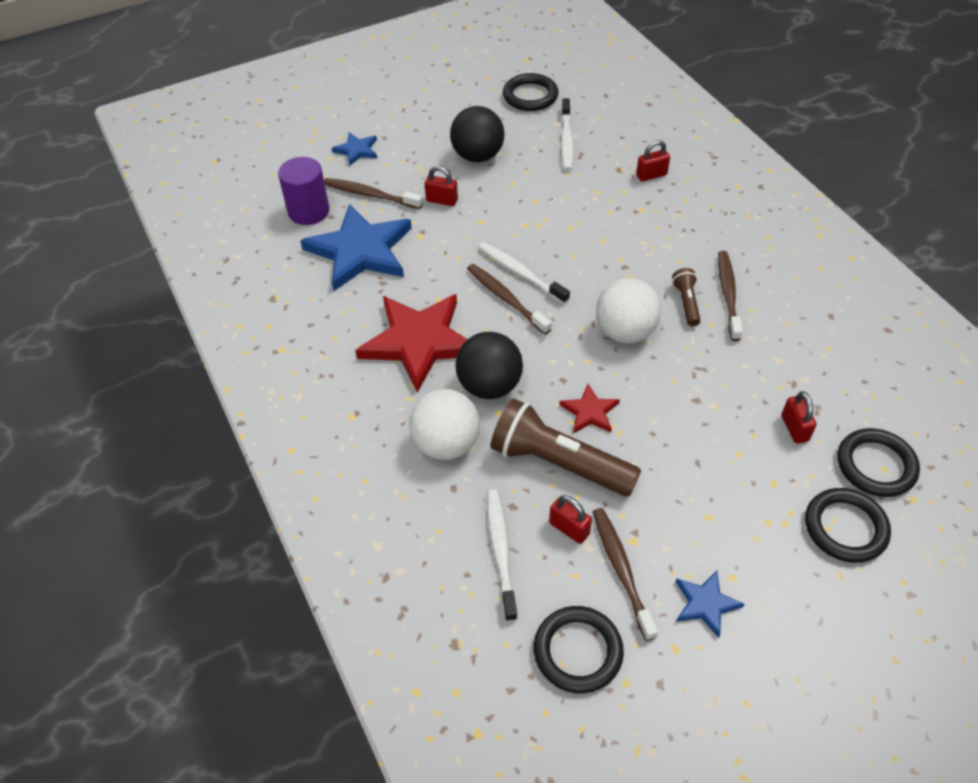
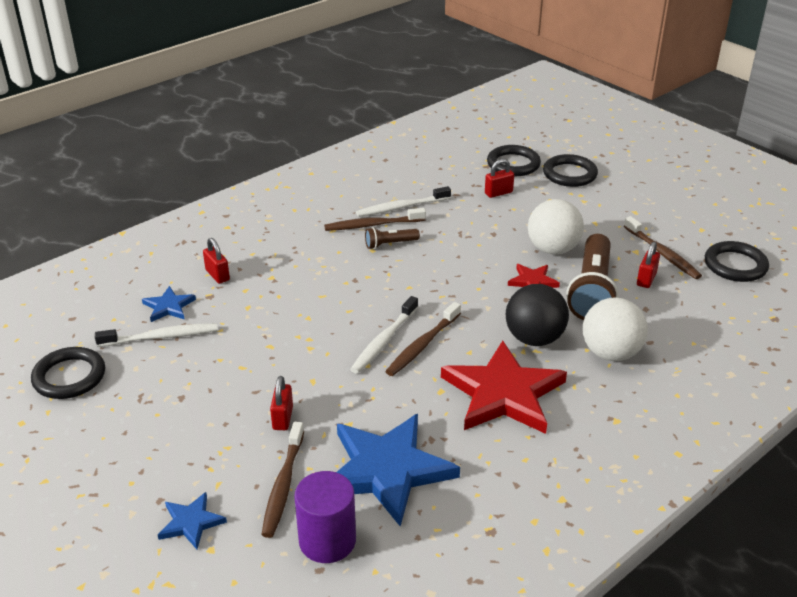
camera: 105 degrees left, 15 degrees down
black ball [450,106,505,162] -> none
white toothbrush [487,489,517,622] -> white toothbrush moved to [356,186,451,217]
brown toothbrush [593,508,658,641] -> brown toothbrush turned 90 degrees counterclockwise [624,216,702,279]
white ball [596,278,661,343] -> white ball moved to [528,199,584,255]
blue star [676,570,744,638] -> blue star moved to [142,286,196,322]

